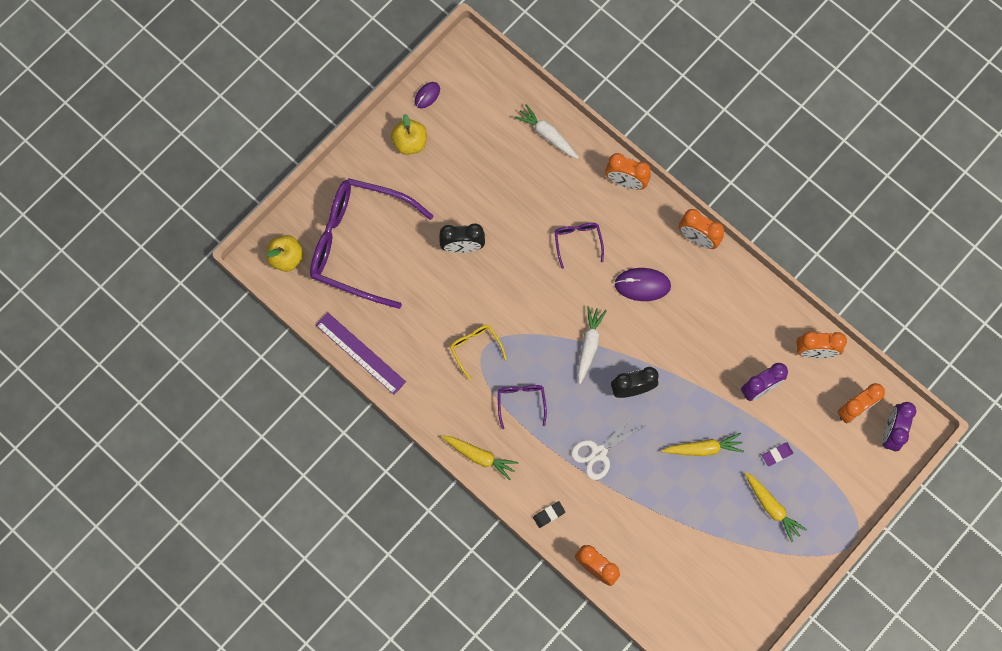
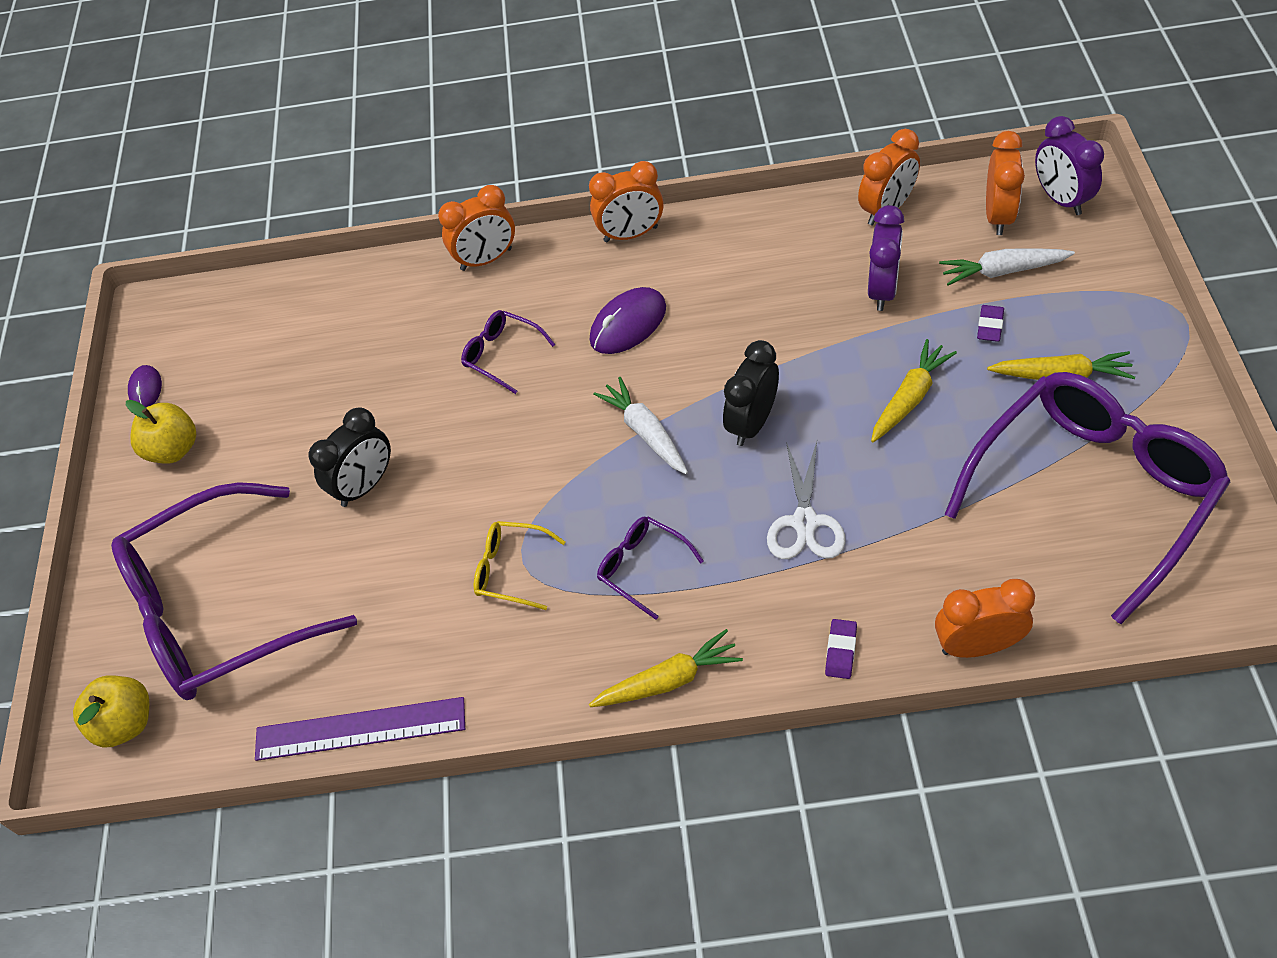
camera: 40 degrees left, 20 degrees down
white carrot [514,104,579,159] -> white carrot moved to [939,248,1075,285]
black eraser [533,501,565,528] -> purple eraser [825,619,857,679]
none -> purple glasses [945,372,1230,624]

